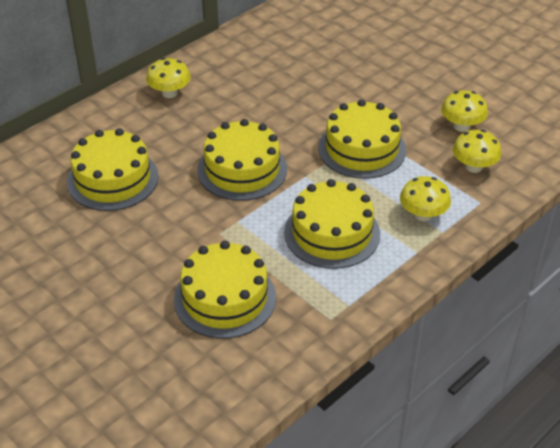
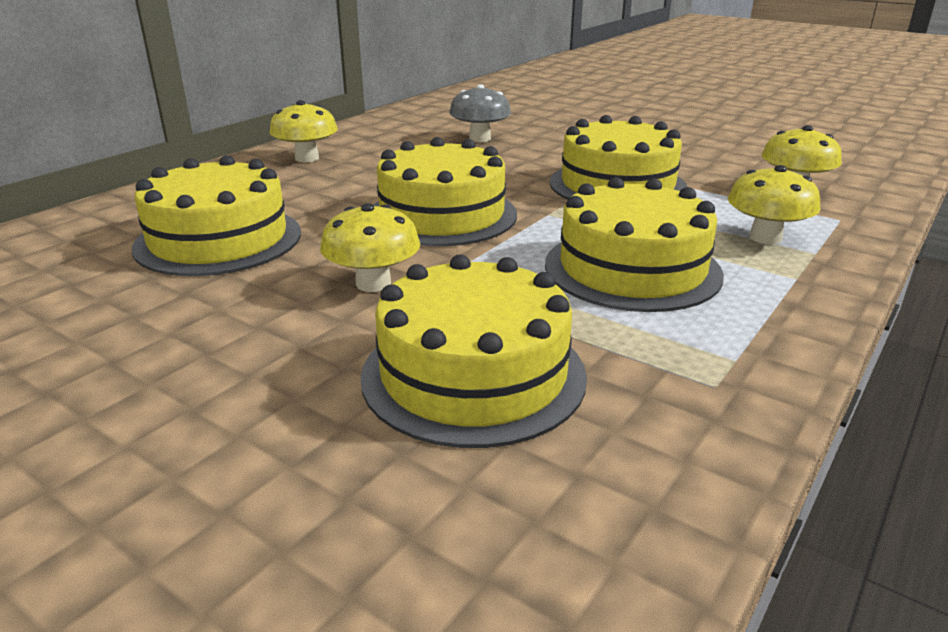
camera: 10 degrees left, 15 degrees down
yellow mushroom [441,90,488,132] -> yellow mushroom moved to [320,203,420,292]
none -> grey mushroom [449,84,511,142]

